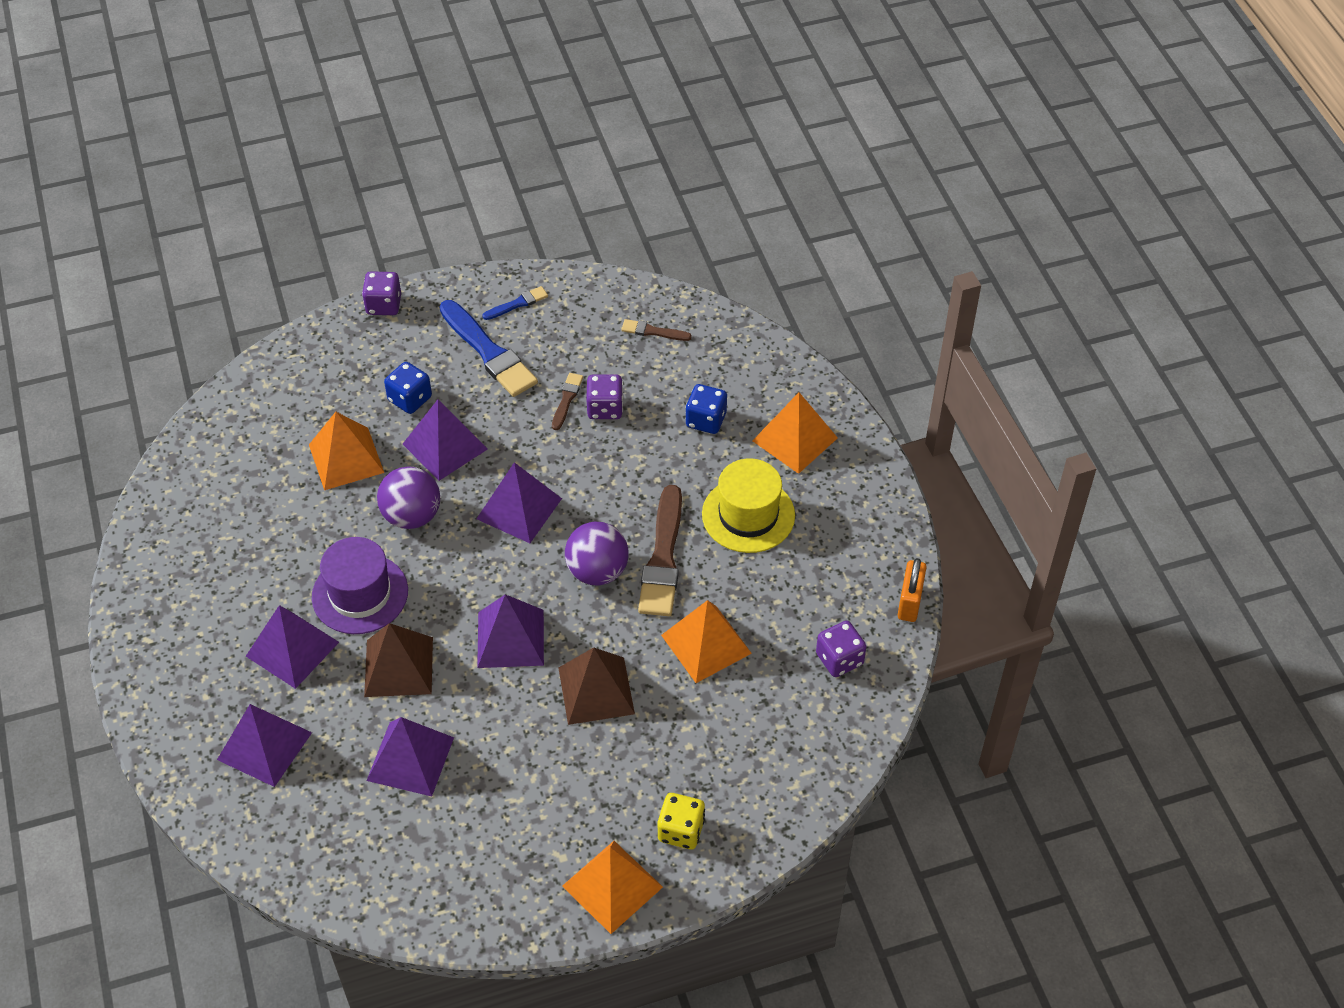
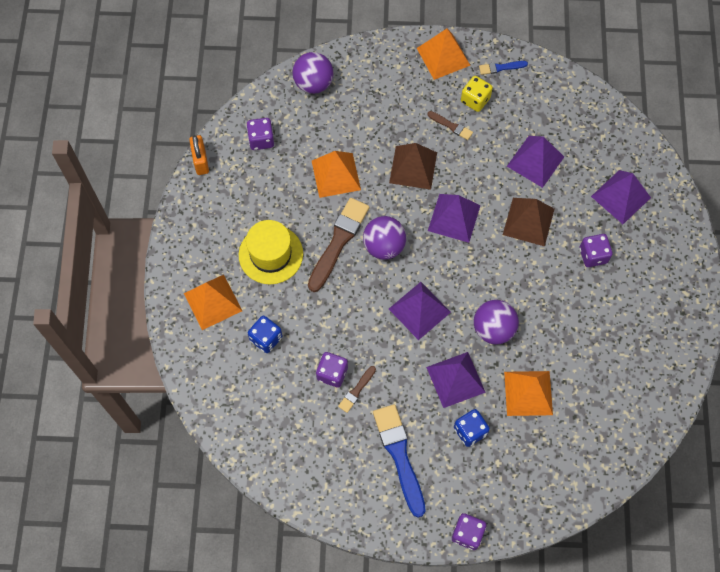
camera: 160 degrees left, 15 degrees up
purple pyramid [246,605,339,689] -> purple dice [580,234,613,267]
purple hat [312,537,408,634] -> none
blue brush [482,286,548,320] -> blue brush moved to [479,61,528,75]
brown brush [621,319,692,341] -> brown brush moved to [427,111,473,140]
yellow dice [658,793,705,850] -> yellow dice moved to [461,76,493,112]
orange padlock [898,558,927,622] -> orange padlock turned 45 degrees counterclockwise [189,135,209,175]
none -> purple ball [293,52,334,94]

